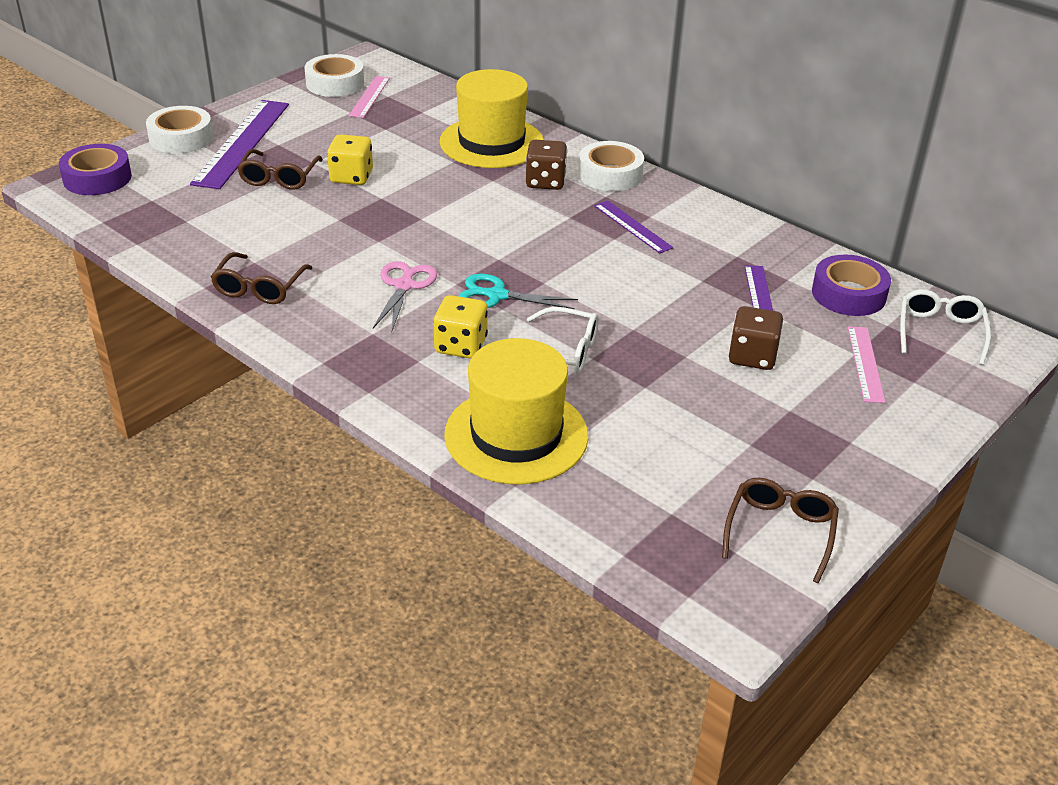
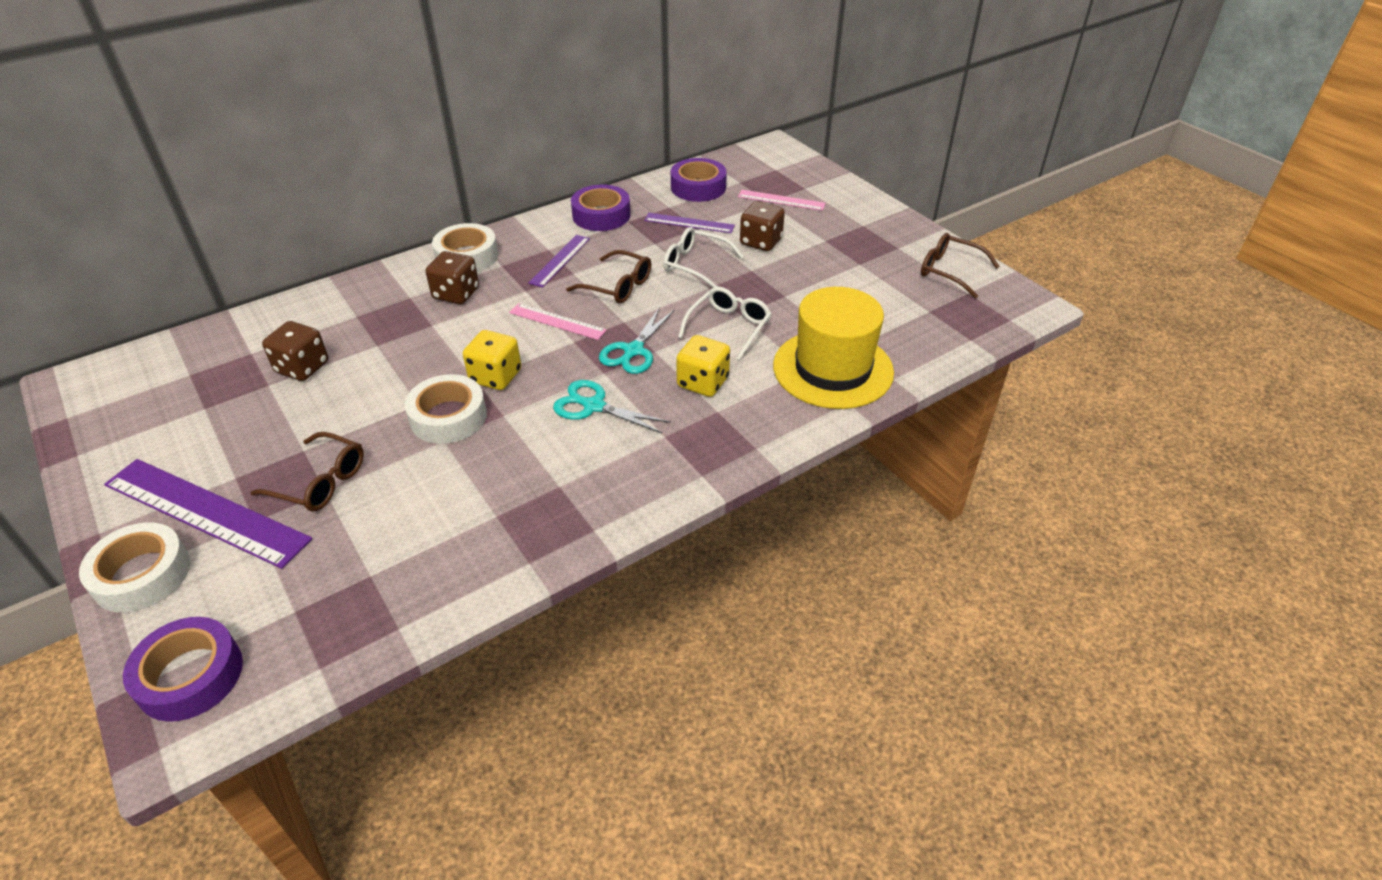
camera: 75 degrees left, 5 degrees up
brown glasses [211,252,312,304] -> brown glasses moved to [566,250,651,304]
white tape [305,54,364,97] -> white tape moved to [405,374,487,444]
yellow dice [327,134,373,185] -> yellow dice moved to [463,330,521,390]
pink ruler [349,76,390,118] -> pink ruler moved to [509,303,607,340]
pink scissors [373,261,437,331] -> turquoise scissors [553,380,671,433]
yellow hat [440,69,544,168] -> none
purple ruler [594,201,674,254] -> purple ruler turned 45 degrees counterclockwise [529,235,590,287]
white glasses [900,289,991,365] -> white glasses moved to [663,227,744,288]
none -> brown dice [262,321,328,381]
none -> purple tape [571,185,630,231]

